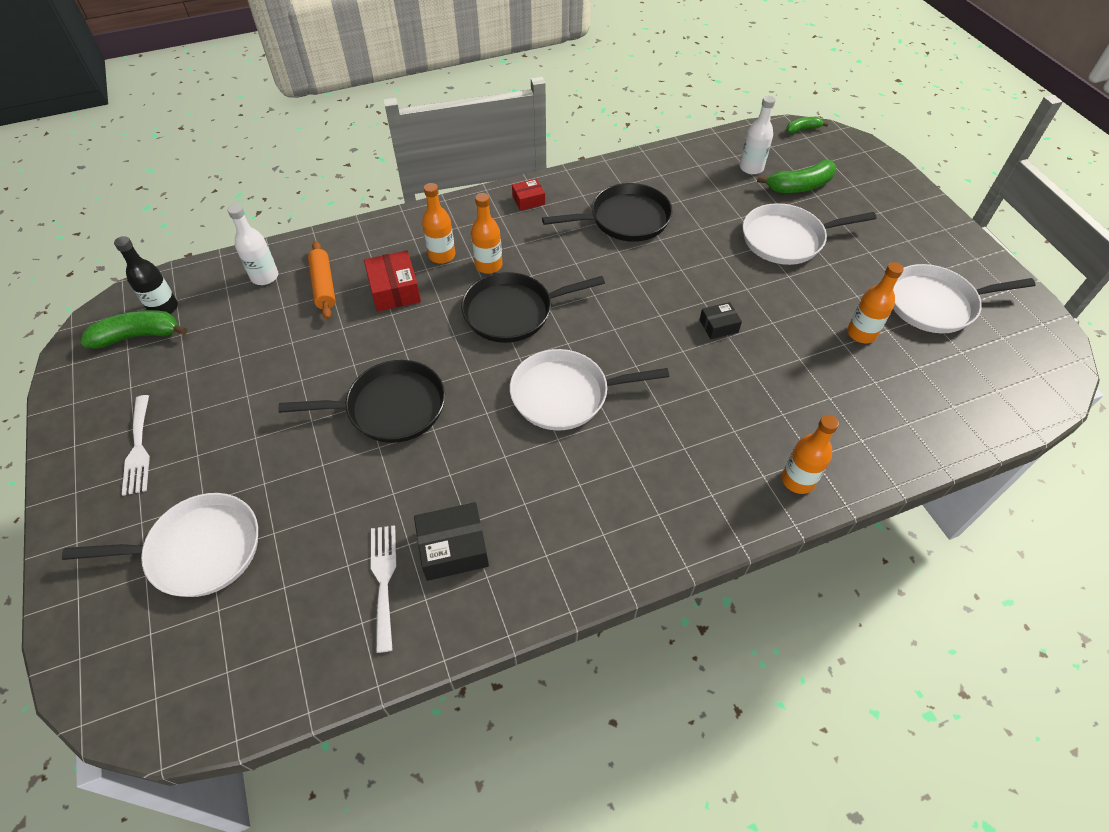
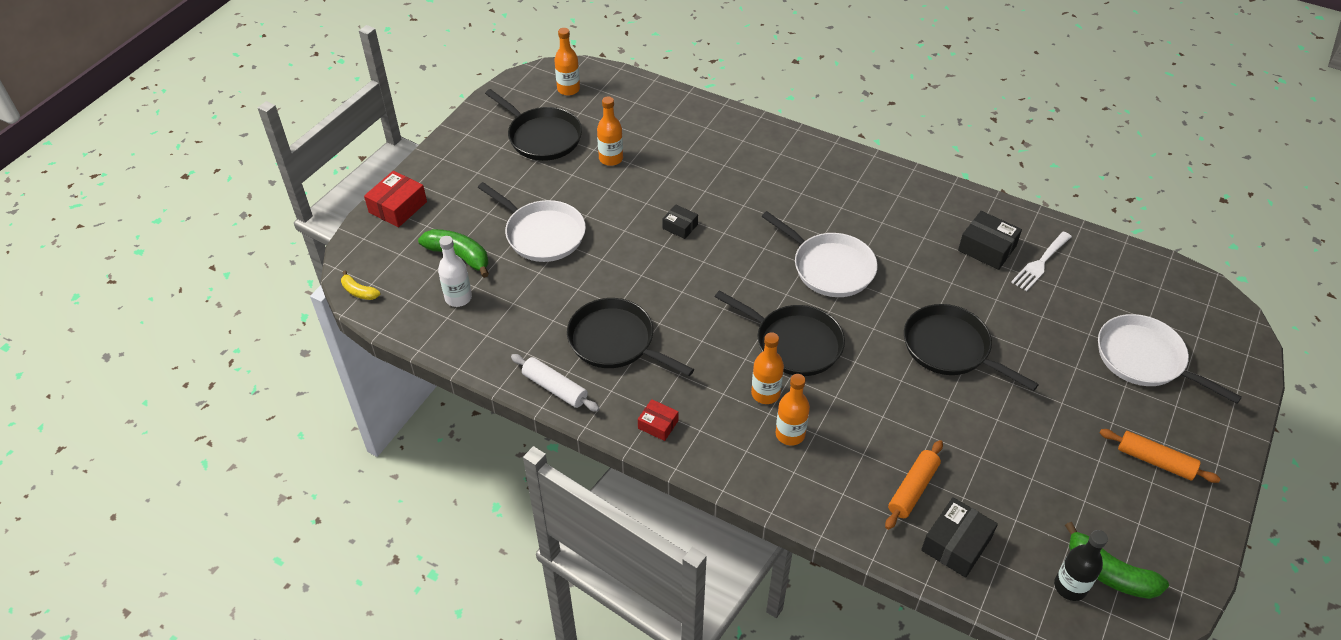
camera: 130 degrees left, 5 degrees down
white fork [122,395,150,496] -> orange rolling pin [1100,429,1220,483]
white bottle [228,204,278,285] -> black box [921,497,998,578]
red box [364,250,421,312] -> red box moved to [364,171,427,227]
orange bottle [782,415,839,494] -> orange bottle moved to [554,28,580,96]
green banana [786,117,828,134] -> yellow banana [341,271,380,300]
white pan [893,264,1036,333] -> black pan [485,89,582,161]
none -> white rolling pin [511,354,600,412]

